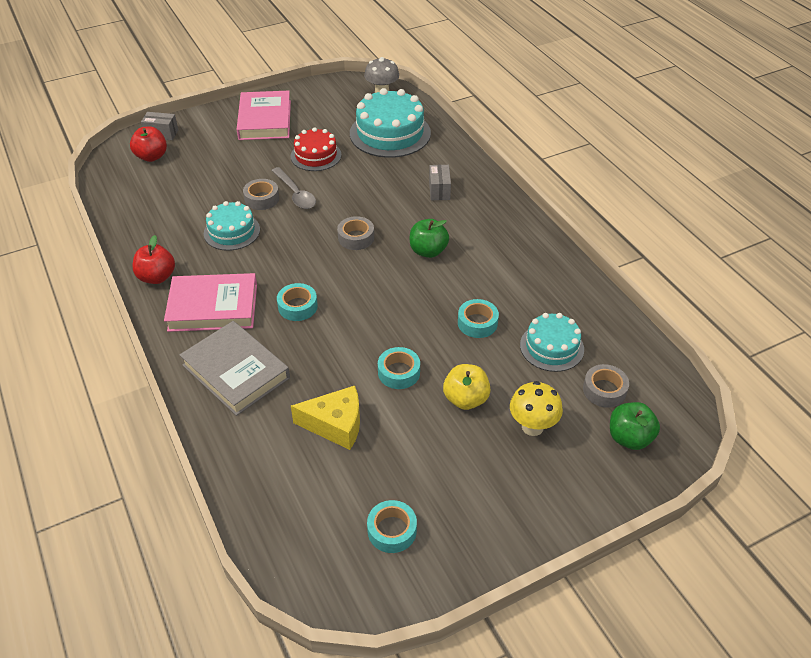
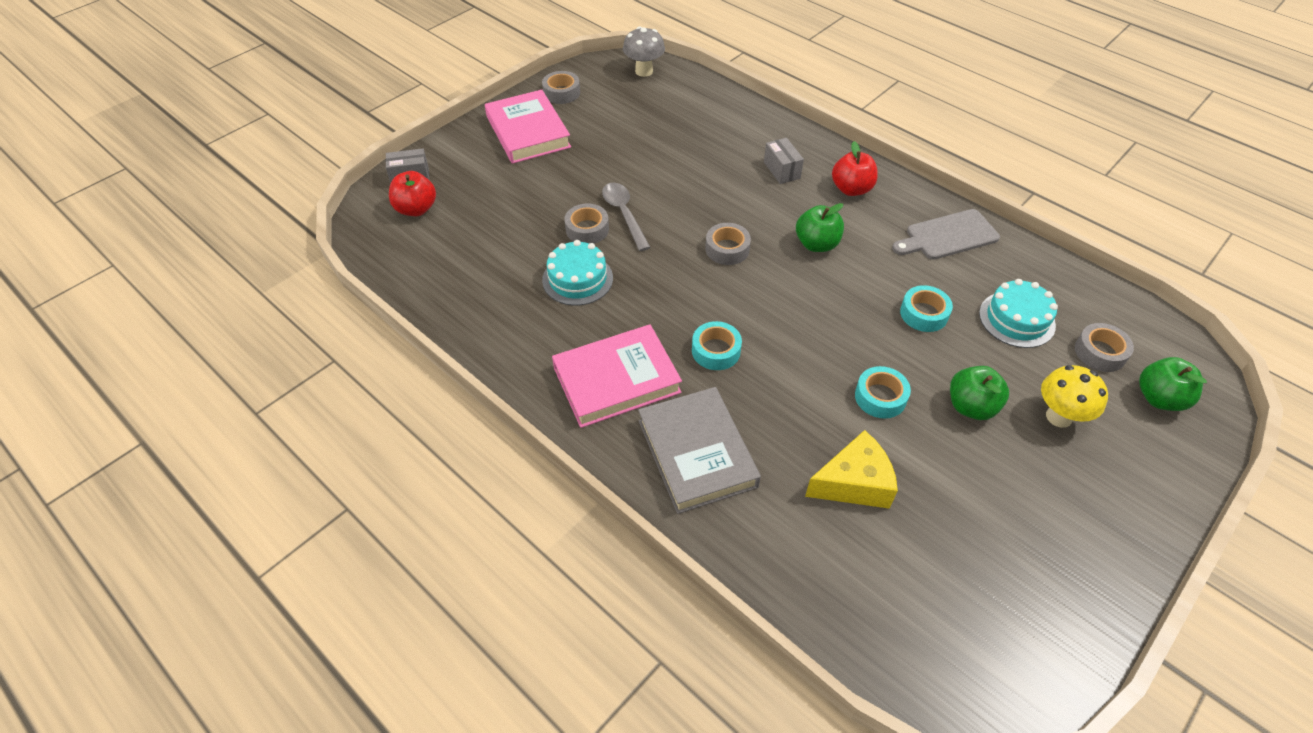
camera: 20 degrees left, 5 degrees up
red apple [132,235,175,284] -> red apple moved to [832,141,878,196]
grey book [180,321,290,416] -> grey book turned 45 degrees clockwise [638,387,761,514]
grey spoon [272,167,316,209] -> grey spoon turned 150 degrees counterclockwise [602,183,651,251]
red cake [291,127,341,171] -> none
turquoise cake [350,88,431,158] -> none
turquoise tape [367,500,417,553] -> none
yellow apple [443,364,491,410] -> green apple [950,366,1009,420]
none -> grey tape [542,71,580,104]
none -> grey cutting board [892,209,1000,260]

